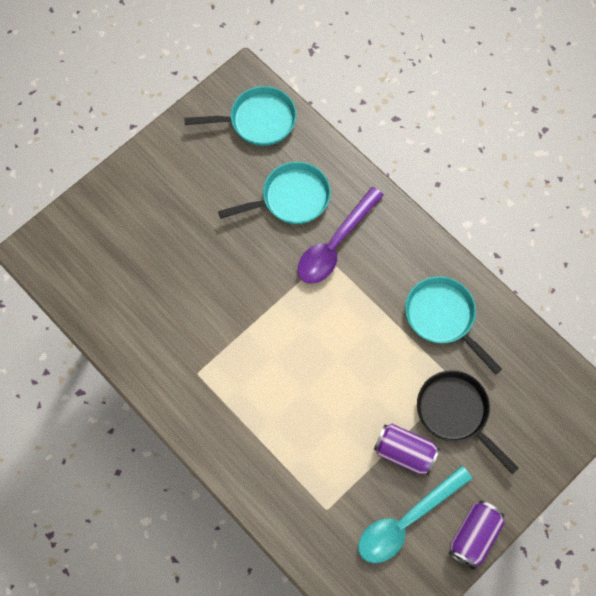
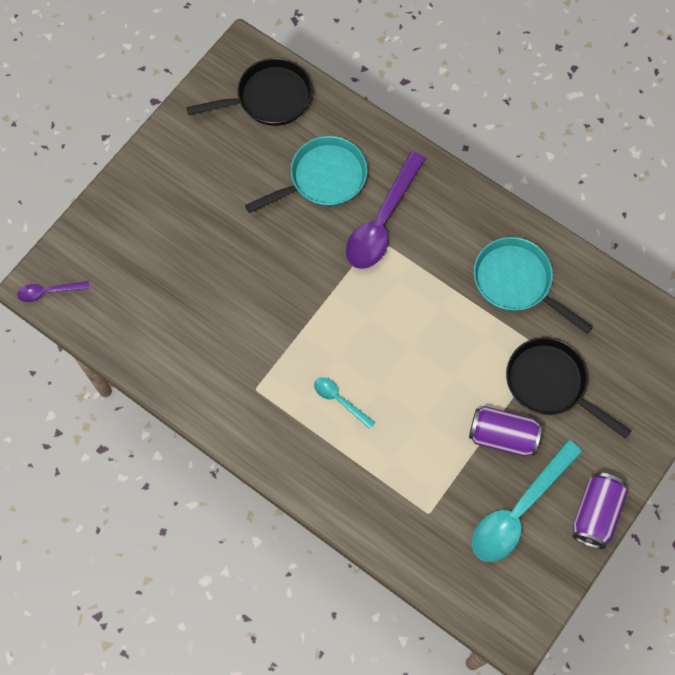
camera: 10 degrees left, 0 degrees up
turquoise pan [184,86,296,146] -> black pan [186,58,312,126]
none -> purple spoon [17,281,90,302]
none -> turquoise spoon [314,377,376,429]

